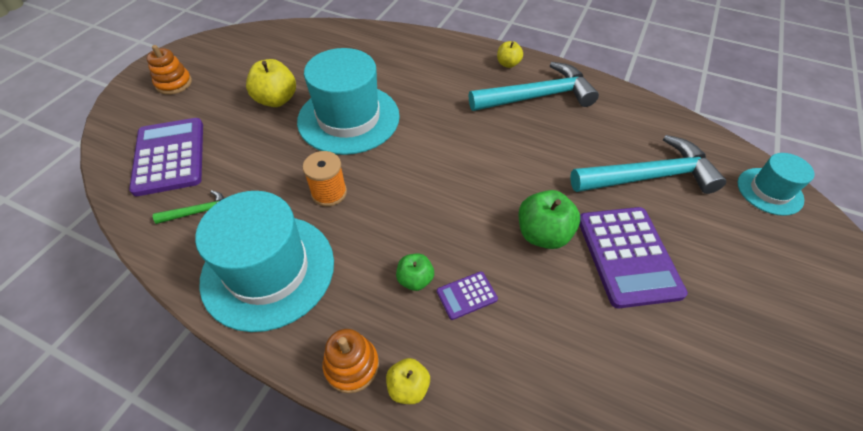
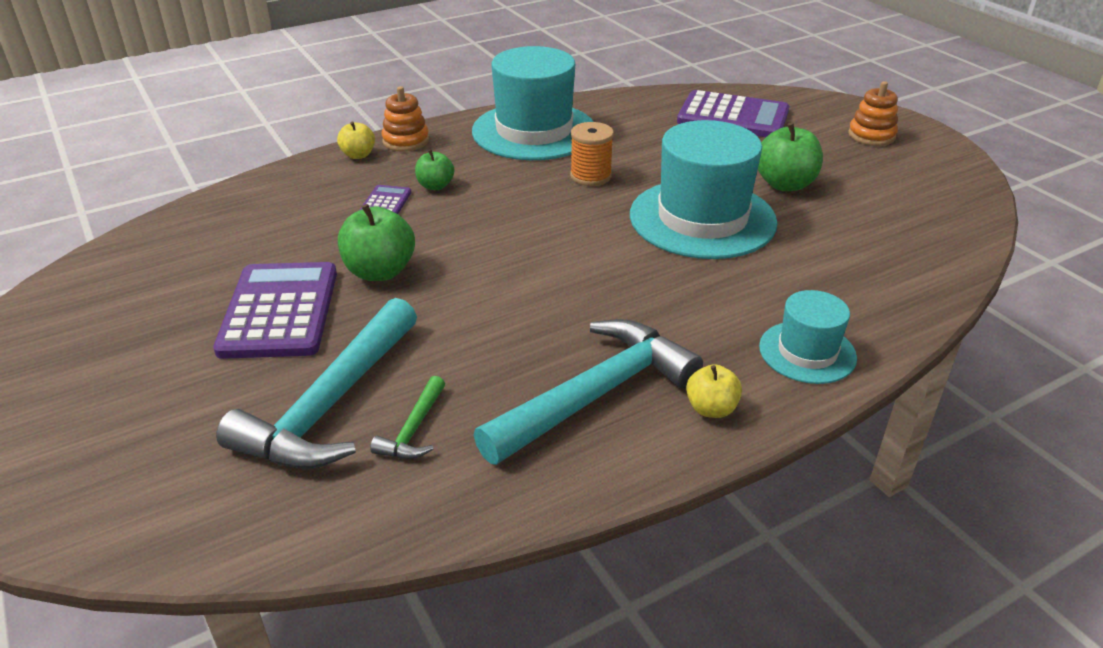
camera: 125 degrees right, 15 degrees down
green hammer [153,190,224,224] -> green hammer moved to [370,376,445,459]
yellow apple [246,59,296,107] -> green apple [758,122,823,191]
turquoise hammer [469,62,599,111] -> turquoise hammer turned 150 degrees counterclockwise [474,319,703,465]
purple calculator [579,207,688,308] -> purple calculator turned 60 degrees clockwise [213,262,337,359]
turquoise hat [738,153,815,216] -> turquoise hat moved to [759,290,857,384]

